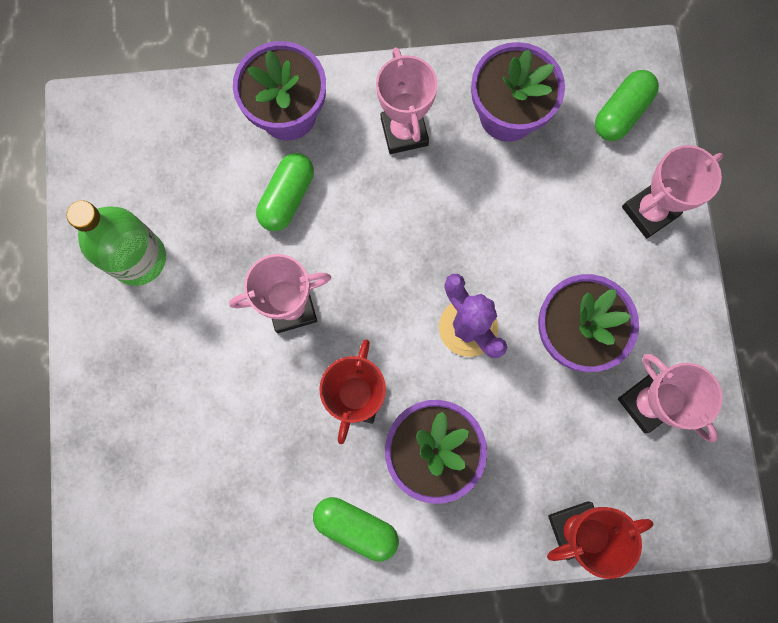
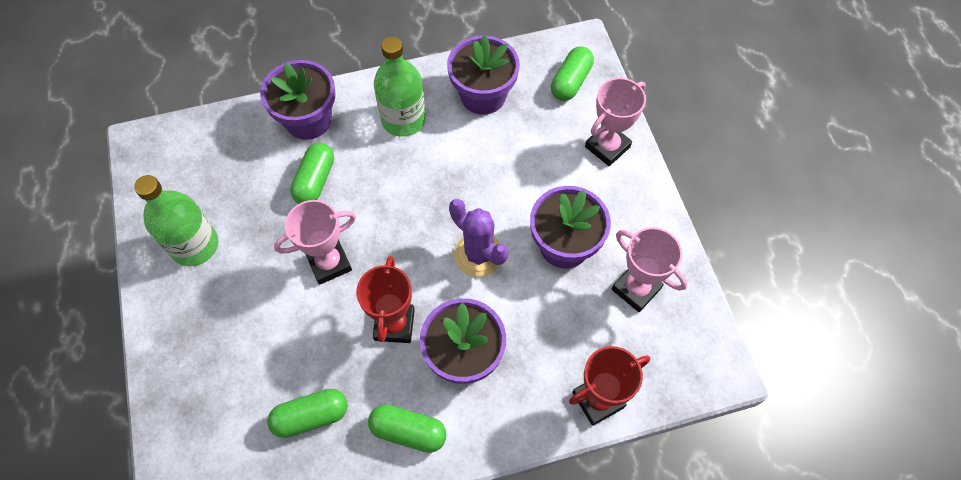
camera: 10 degrees left, 15 degrees down
pink trophy [376,47,438,154] -> green bottle [374,36,426,137]
none -> green capsule [267,389,348,438]

